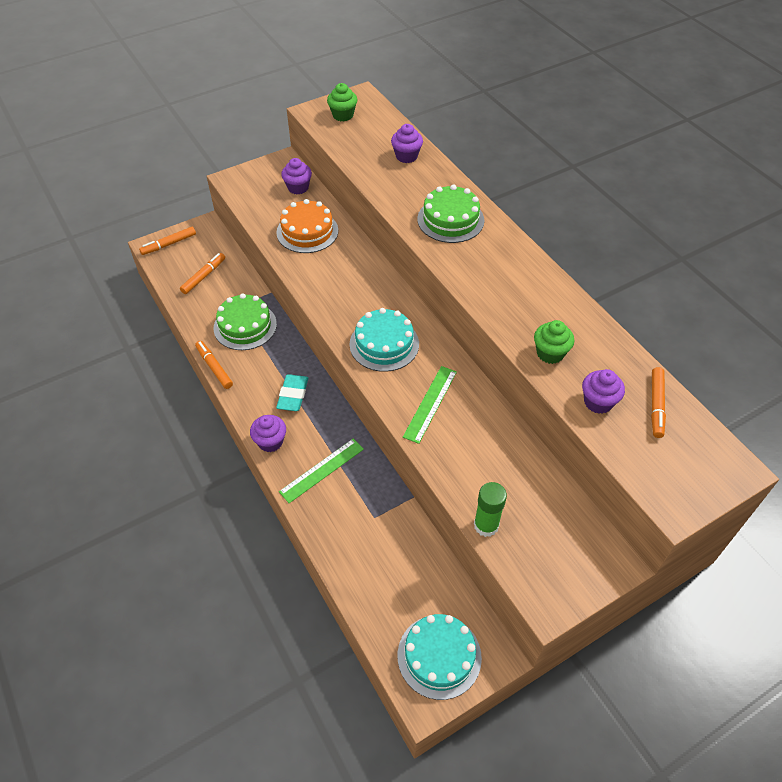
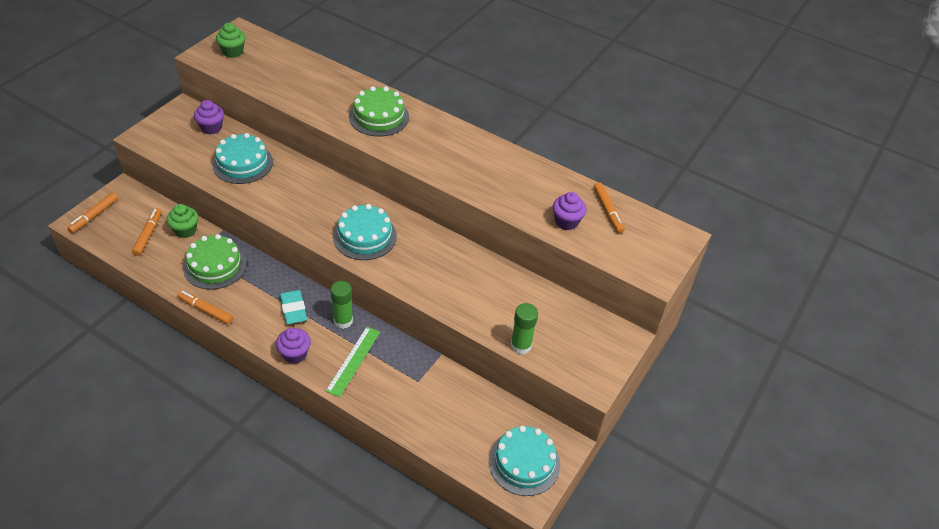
camera: 30 degrees left, 5 degrees down
orange cake [276,199,338,253] -> turquoise cake [212,133,273,184]
purple cupcake [391,124,423,163] -> none
green ruler [403,366,457,444] -> none
green cupcake [534,320,574,364] -> green cupcake moved to [167,204,198,238]
none -> green glue stick [330,281,353,329]

